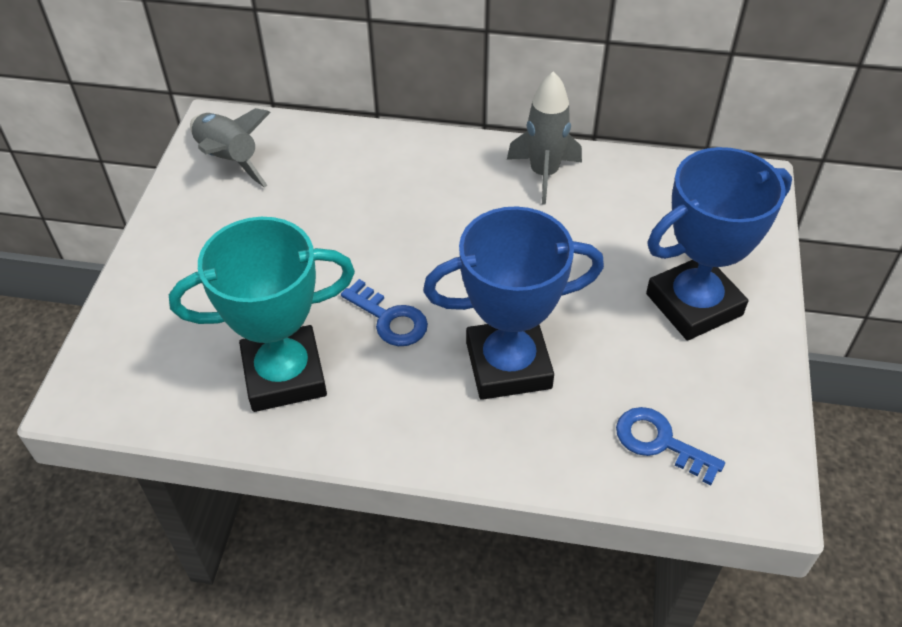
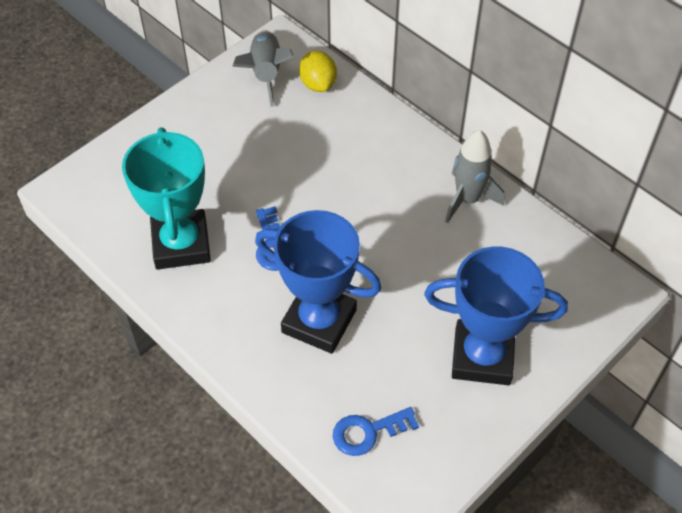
camera: 35 degrees right, 5 degrees up
turquoise trophy [169,217,355,412] -> turquoise trophy turned 60 degrees clockwise [122,127,211,269]
blue key [616,407,725,485] -> blue key turned 90 degrees counterclockwise [333,407,419,456]
none -> yellow lemon [299,51,337,92]

